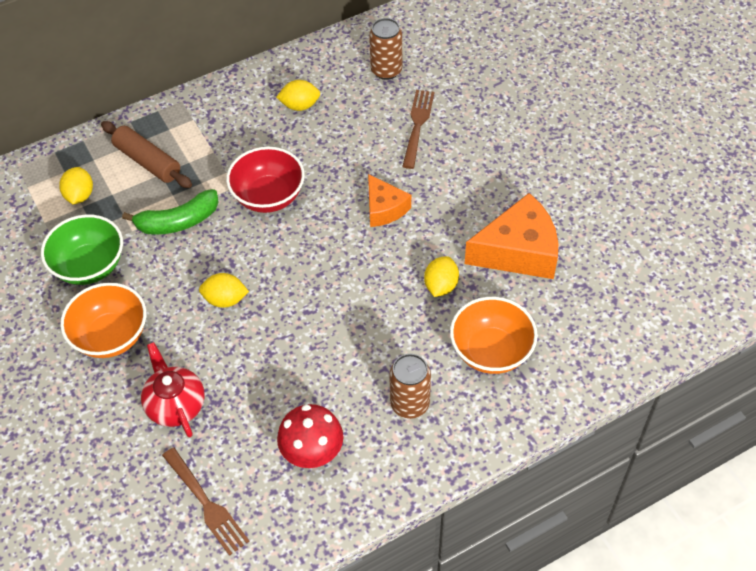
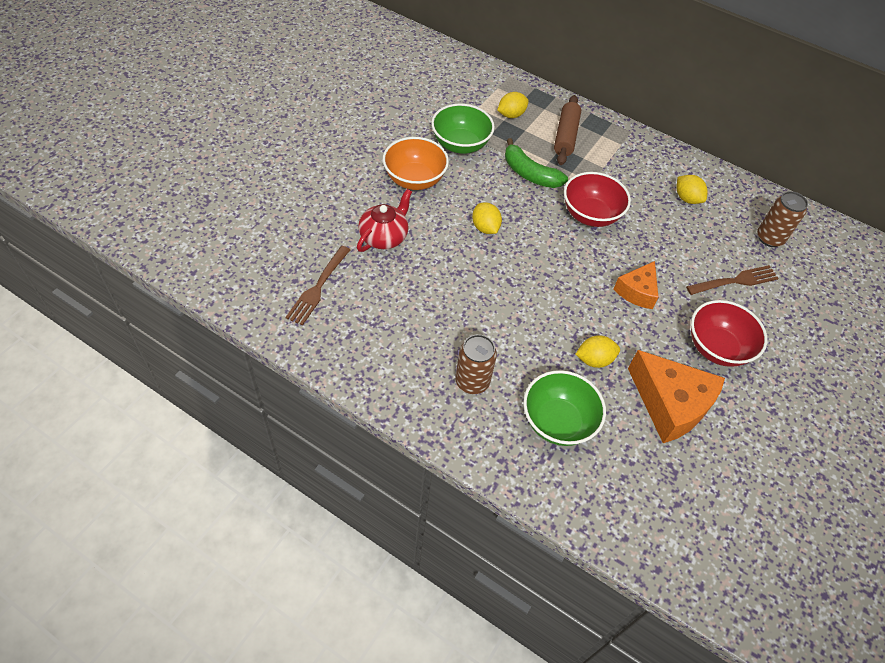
camera: 55 degrees right, 0 degrees up
red mushroom [277,404,343,468] -> none
orange bowl [450,297,538,374] -> green bowl [523,370,606,446]
none -> red bowl [691,300,767,367]

